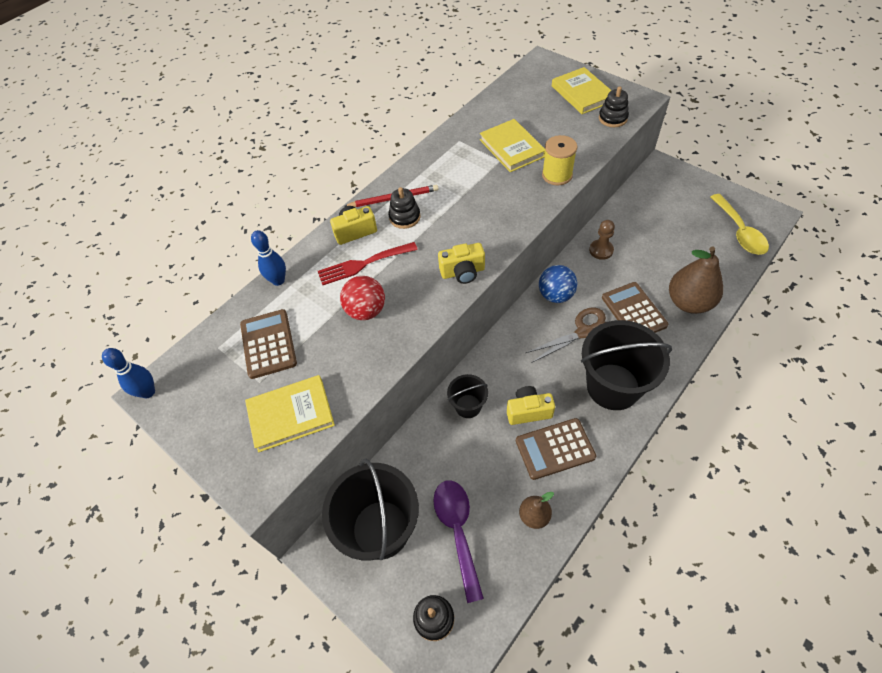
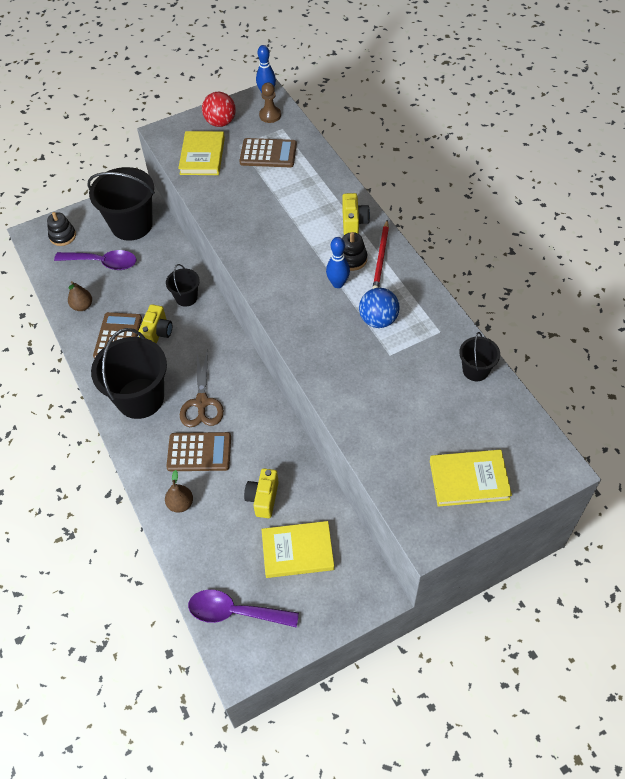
camera: 110 degrees right, 0 degrees up
blue bowling pin [251,230,286,286] -> blue bowling pin moved to [326,237,350,288]
red fork [318,242,418,285] -> none
red ball [340,276,385,320] -> red ball moved to [202,92,236,127]
yellow camera [438,243,485,284] -> yellow camera moved to [244,468,279,518]
yellow book [480,119,546,172] -> yellow book moved to [261,521,334,578]
blue ball [539,265,577,303] -> blue ball moved to [359,288,400,328]
yellow spool [542,135,577,185] -> none
brown pawn [589,220,615,260] -> brown pawn moved to [259,83,281,123]
black stacking toy [599,87,629,127] -> none
brown pear [669,247,723,314] -> brown pear [165,470,193,513], size x0.53
yellow spoon [711,194,769,255] -> purple spoon [188,590,299,628]
none -> black bucket [459,332,500,381]

